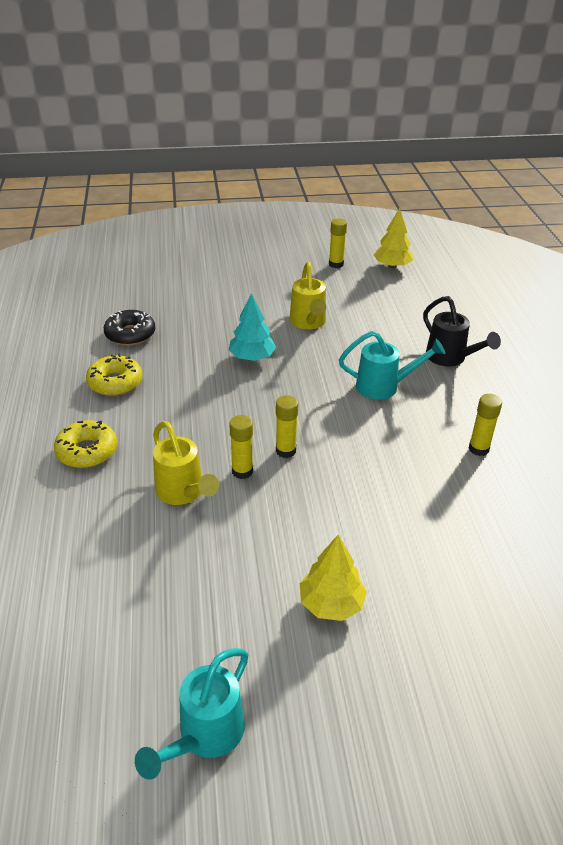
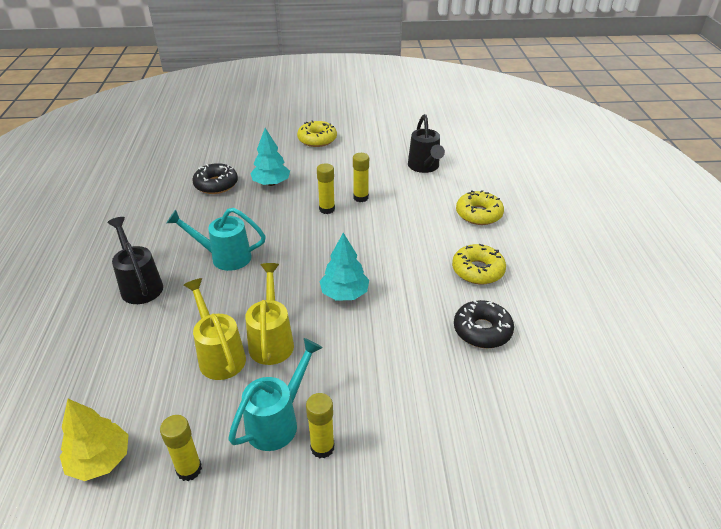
camera: 175 degrees left, 0 degrees up
turquoise watering can [135,648,248,780] -> turquoise watering can moved to [228,338,323,451]
yellow watering can [153,421,219,505] -> yellow watering can moved to [184,278,246,380]
yellow tree [300,535,367,621] -> yellow donut [297,120,337,147]
yellow glue stick [469,394,502,456] -> yellow glue stick moved to [306,393,335,458]
none -> black donut [193,163,238,194]
none -> turquoise tree [250,128,290,186]
none -> black watering can [408,114,445,173]

